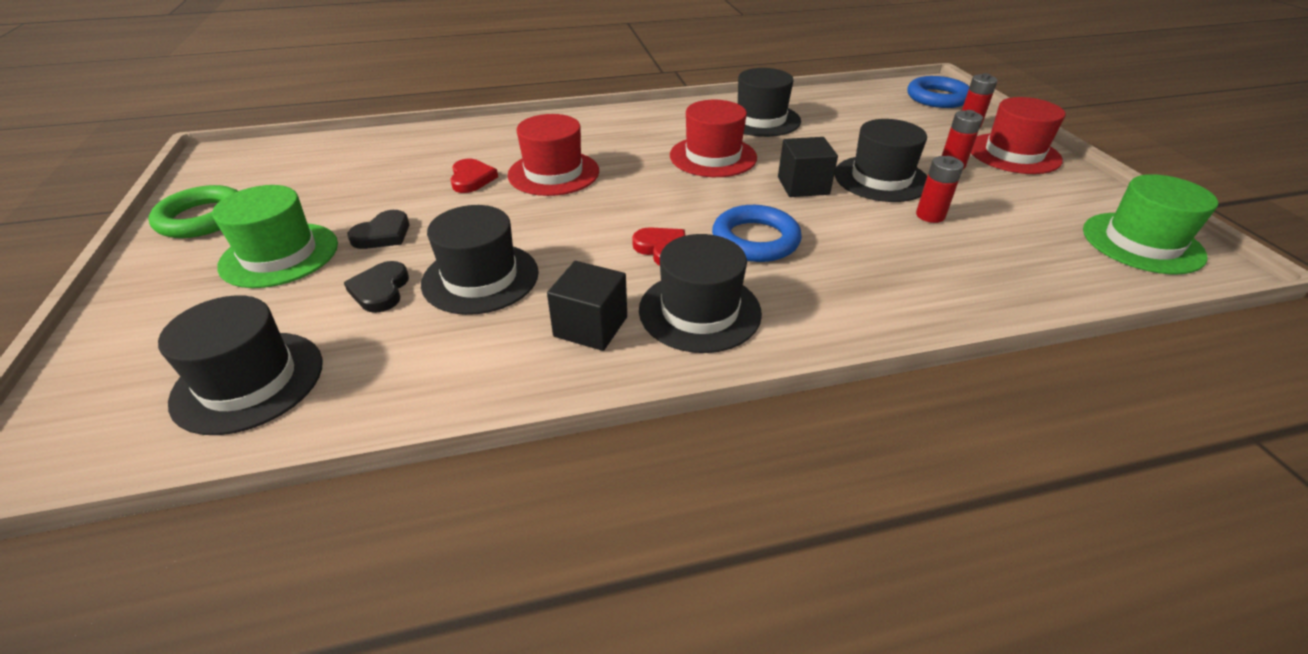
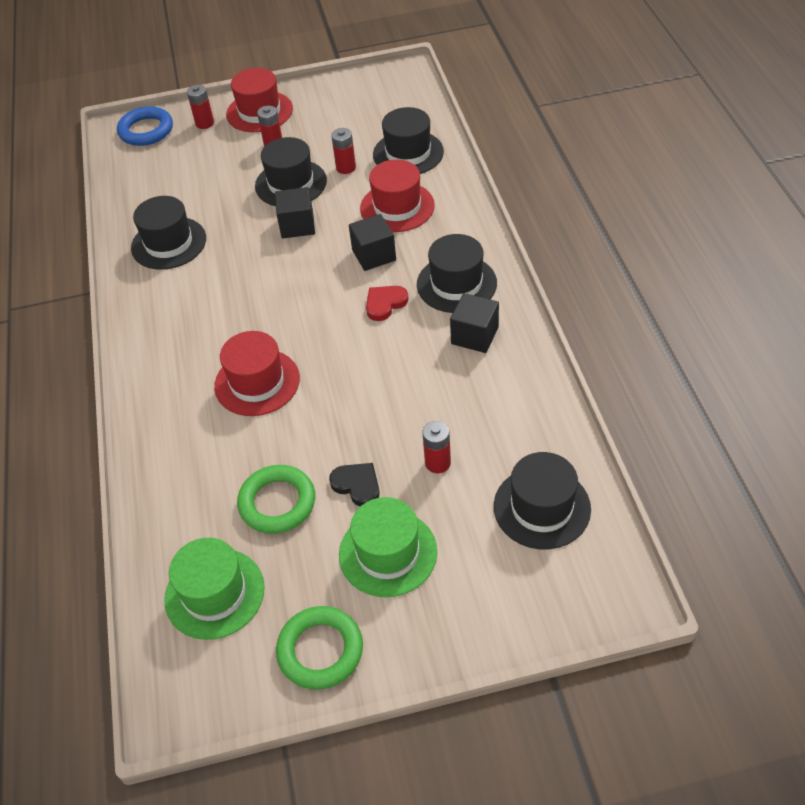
camera: 85 degrees left, 10 degrees up
black heart [344,261,409,313] -> red battery [422,421,451,473]
black hat [421,205,539,315] -> black hat moved to [373,107,444,174]
red heart [450,159,498,193] -> none
red hat [670,100,757,177] -> red hat moved to [360,159,435,232]
blue ring [712,205,802,262] -> black cube [349,214,396,271]
green hat [1083,174,1218,274] -> green hat moved to [164,538,265,640]
none -> green ring [237,465,315,534]

